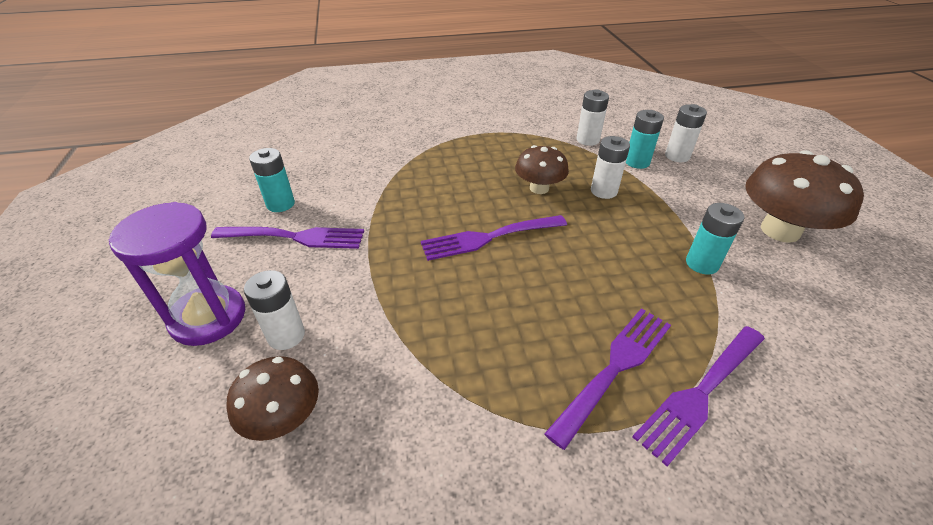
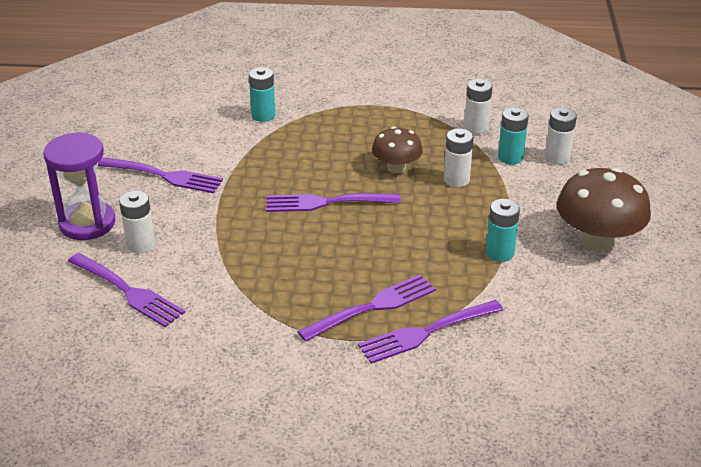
camera: 15 degrees right, 5 degrees down
brown mushroom [227,356,319,441] -> purple fork [68,253,185,327]
turquoise battery [249,148,295,212] -> turquoise battery moved to [249,67,275,122]

